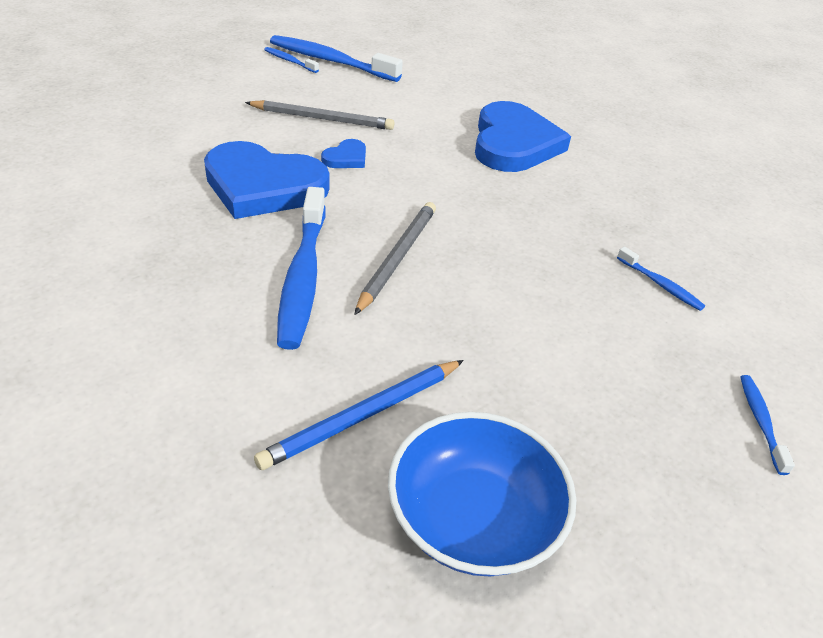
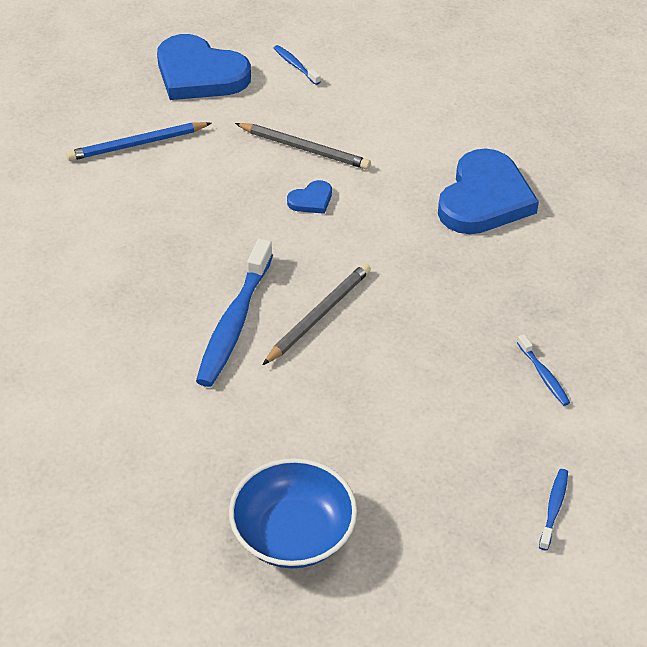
camera: 20 degrees right, 5 degrees up
blue heart [204,141,330,219] -> blue heart moved to [157,34,251,100]
blue pencil [254,360,464,470] -> blue pencil moved to [66,122,212,161]
blue toothbrush [270,35,403,82] -> none

